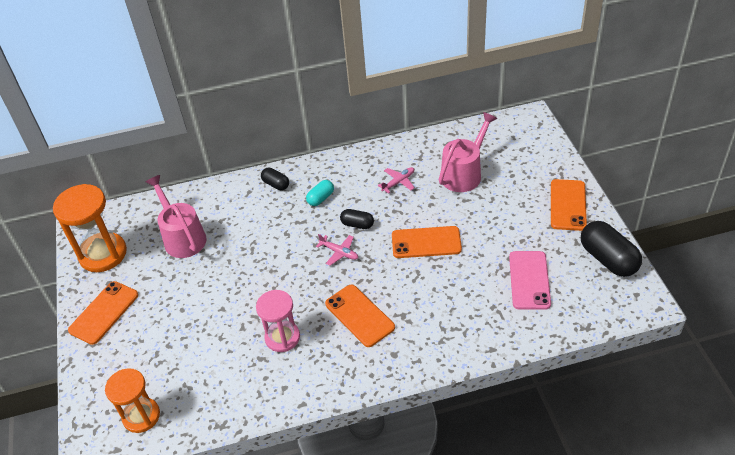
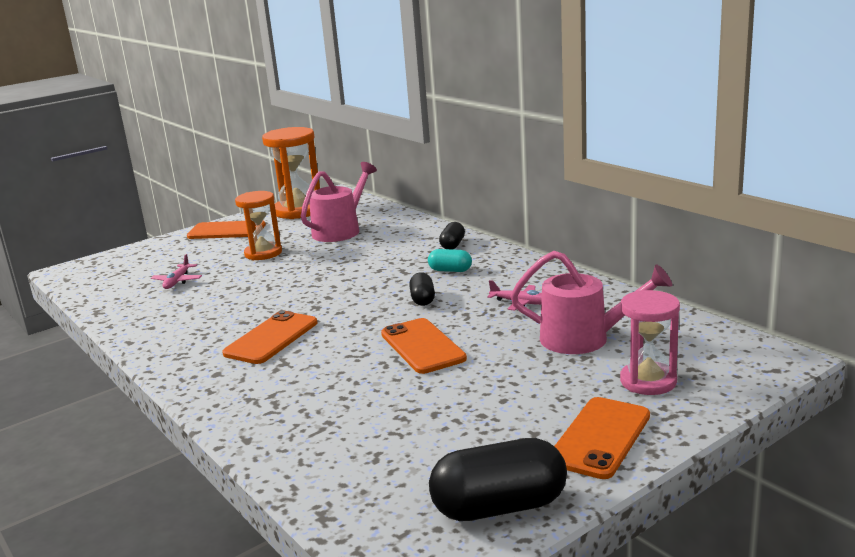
camera: 65 degrees right, 25 degrees down
orange hourglass [105,368,160,433] -> orange hourglass moved to [235,191,282,260]
pink hourglass [256,290,300,352] -> pink hourglass moved to [620,290,680,395]
pink plane [316,234,358,266] -> pink plane moved to [151,254,202,289]
pink phone [509,251,551,310] -> none
orange phone [551,179,587,231] -> orange phone turned 45 degrees counterclockwise [554,397,650,479]
black capsule [581,221,642,277] -> black capsule turned 45 degrees clockwise [429,438,567,521]

